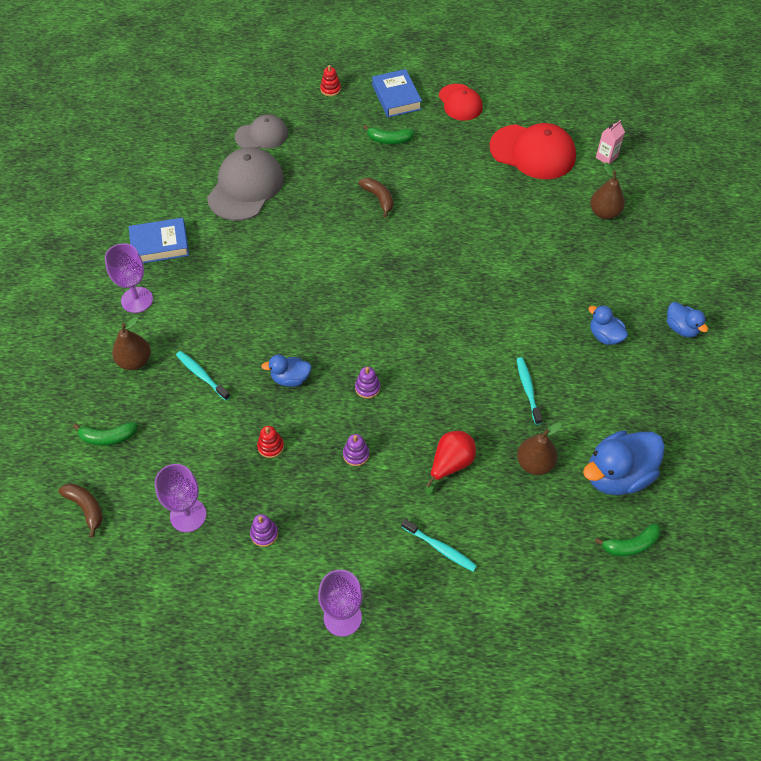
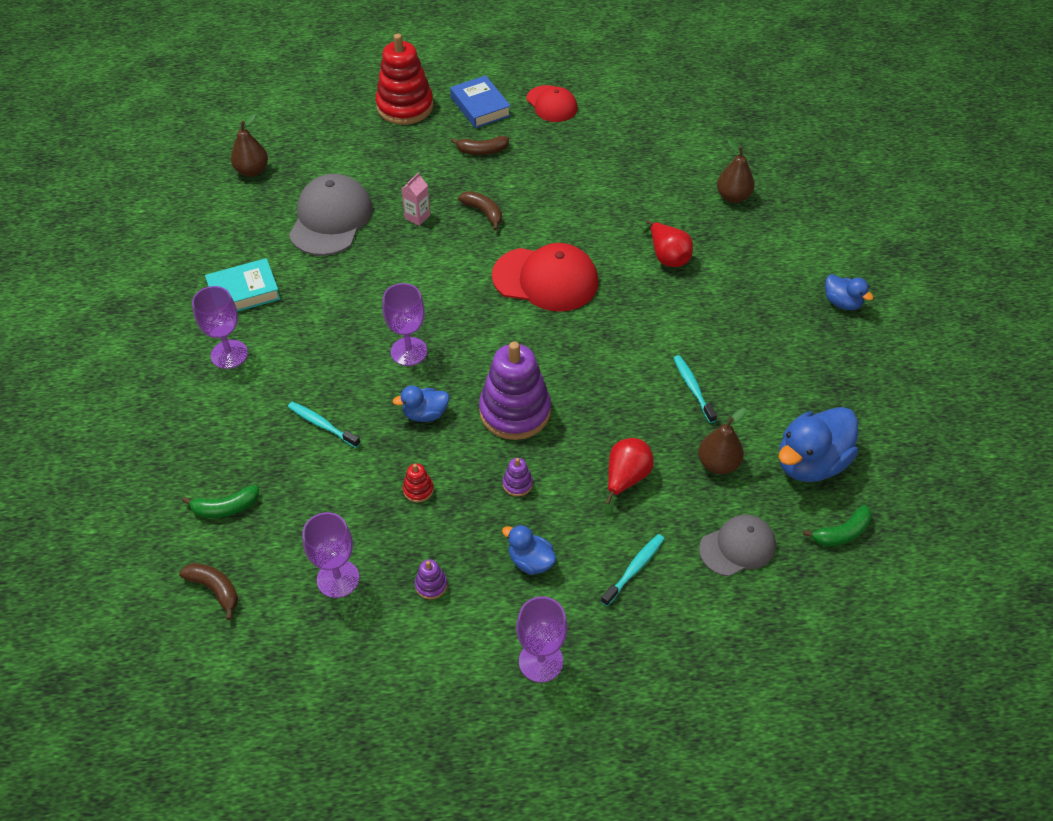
camera: 10 degrees left, 5 degrees down
brown pear [112,316,151,370] -> brown pear moved to [231,114,268,177]
blue book [129,218,189,263] -> turquoise book [205,258,281,312]
grey cap [235,114,288,149] -> grey cap moved to [699,515,776,576]
red stacking toy [320,65,341,96] -> red stacking toy [376,33,434,125], size x2.47
purple stacking toy [355,367,380,399] -> purple stacking toy [479,341,551,440], size x2.47
green banana [363,125,415,144] -> brown banana [451,136,509,155]
turquoise toothbrush [402,519,477,572] -> turquoise toothbrush turned 75 degrees counterclockwise [601,534,665,606]
red cap [489,123,576,179] -> red cap moved to [492,243,598,312]
blue duck [588,305,628,345] -> blue duck moved to [502,525,556,575]
pink carton [596,120,625,164] -> pink carton moved to [401,172,430,226]
none -> purple goblet [382,283,427,366]
none -> red pear [643,220,693,267]

